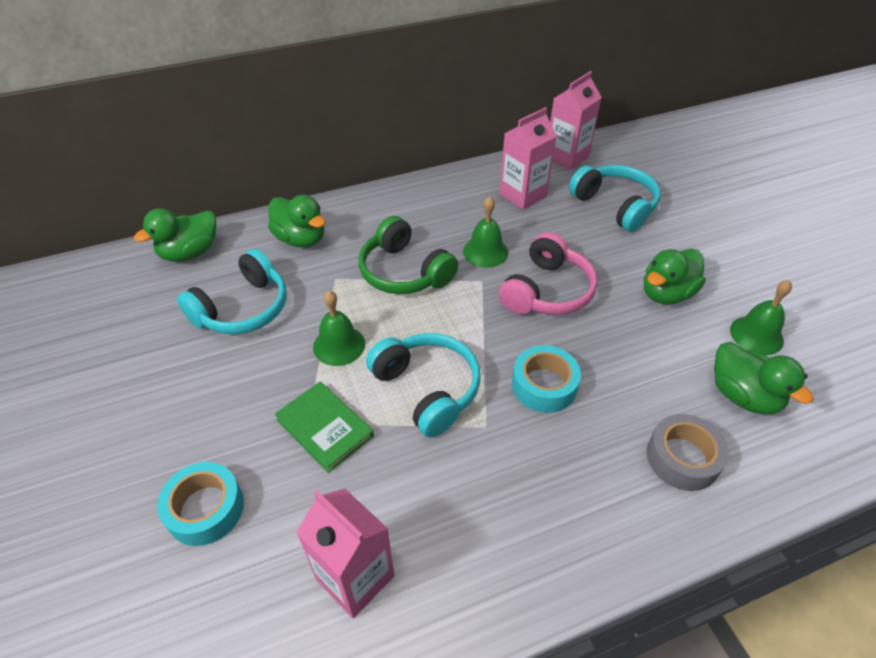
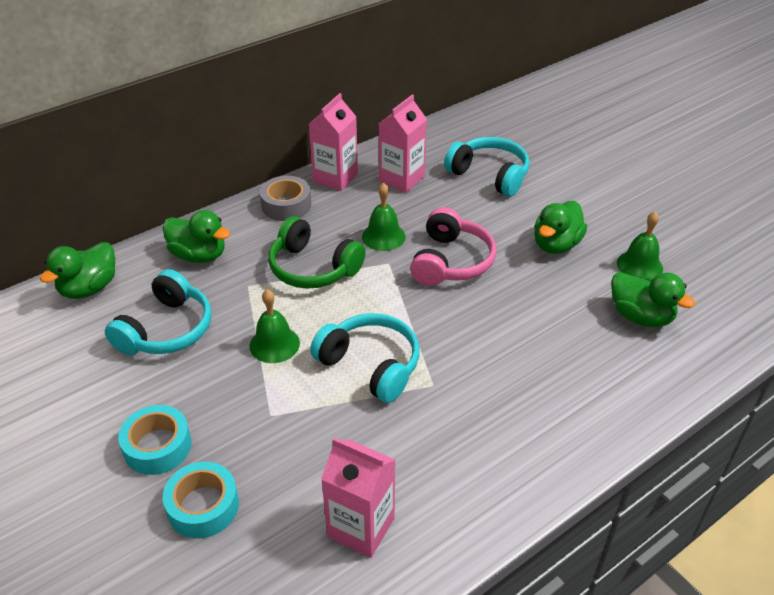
camera: 15 degrees left, 5 degrees down
green book [274,382,374,473] -> none
turquoise tape [512,345,581,413] -> turquoise tape moved to [118,405,192,475]
pink carton [550,71,602,170] -> pink carton moved to [308,93,358,191]
grey tape [647,414,729,491] -> grey tape moved to [260,176,311,221]

